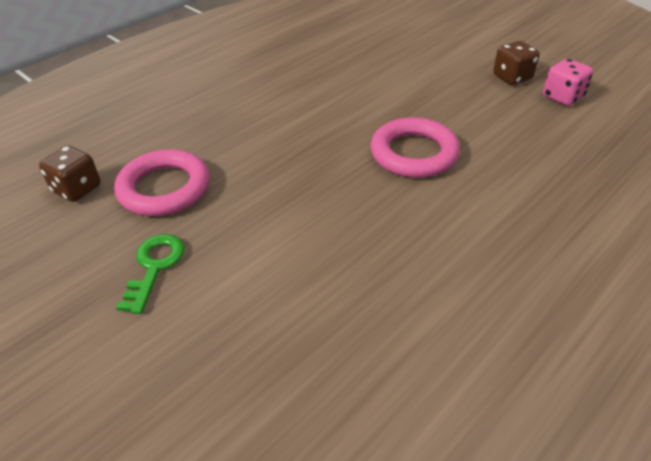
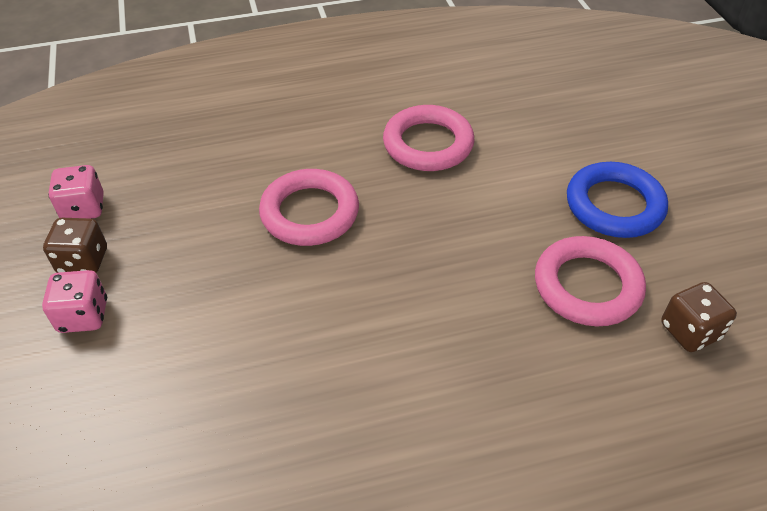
camera: 150 degrees left, 5 degrees up
green key [116,234,185,314] -> blue ring [567,162,668,238]
none -> pink dice [42,270,107,333]
none -> pink ring [383,105,475,171]

